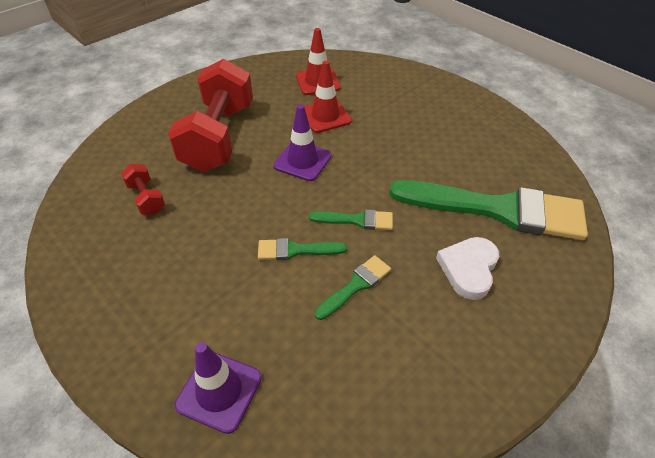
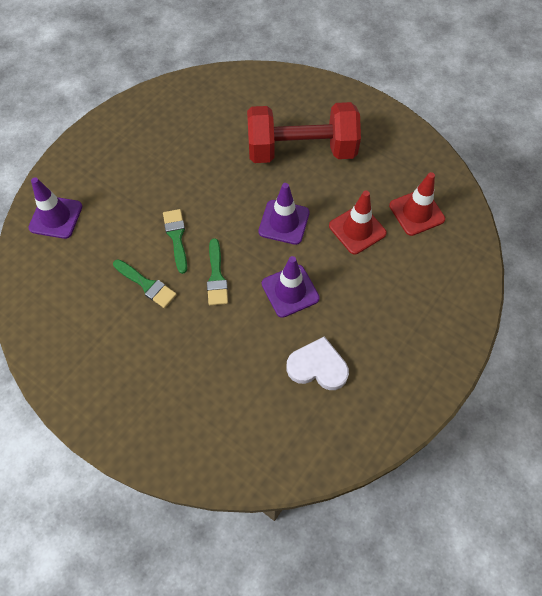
camera: 80 degrees right, 15 degrees up
red dumbbell [121,164,165,215] -> none
green brush [389,180,588,240] -> none
white heart [436,237,499,300] -> white heart moved to [286,336,349,390]
none -> purple traffic cone [262,256,320,318]

